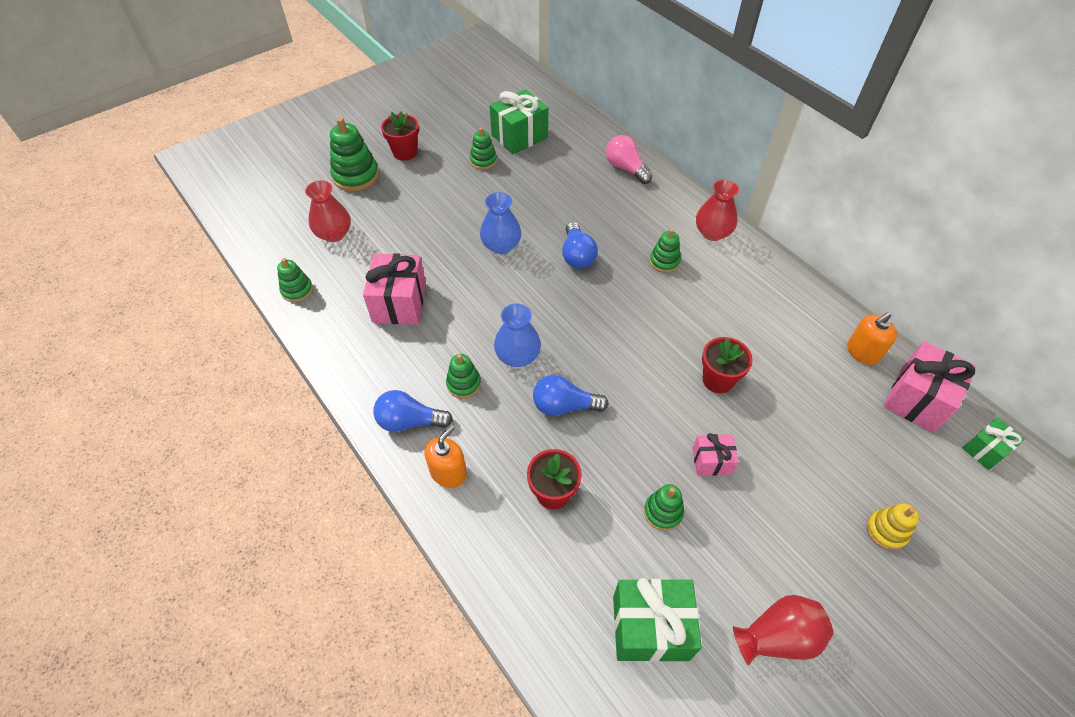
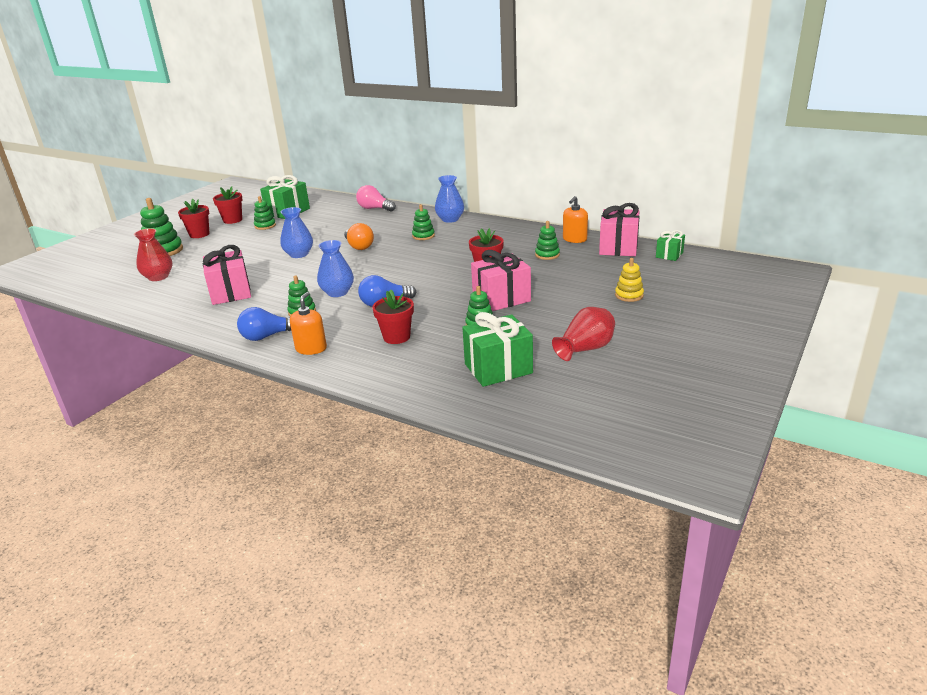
camera: 20 degrees left, 25 degrees down
green stacking toy [277,258,313,302] -> green stacking toy moved to [535,221,560,260]
blue light bulb [562,222,598,269] -> orange light bulb [344,223,374,250]
pink gift [692,433,739,476] -> pink gift [471,250,531,311], size x1.78
red vase [696,179,740,241] -> blue vase [435,175,464,223]
none -> red flower pot [213,186,243,224]

